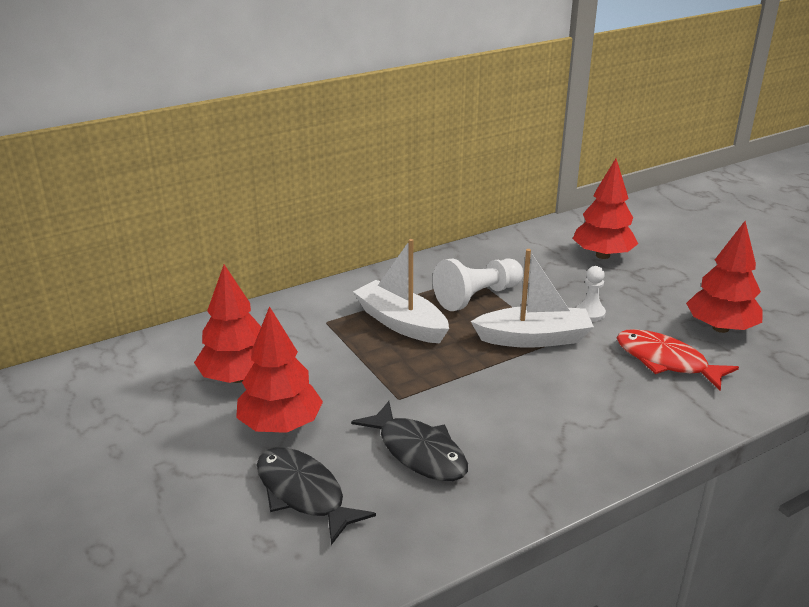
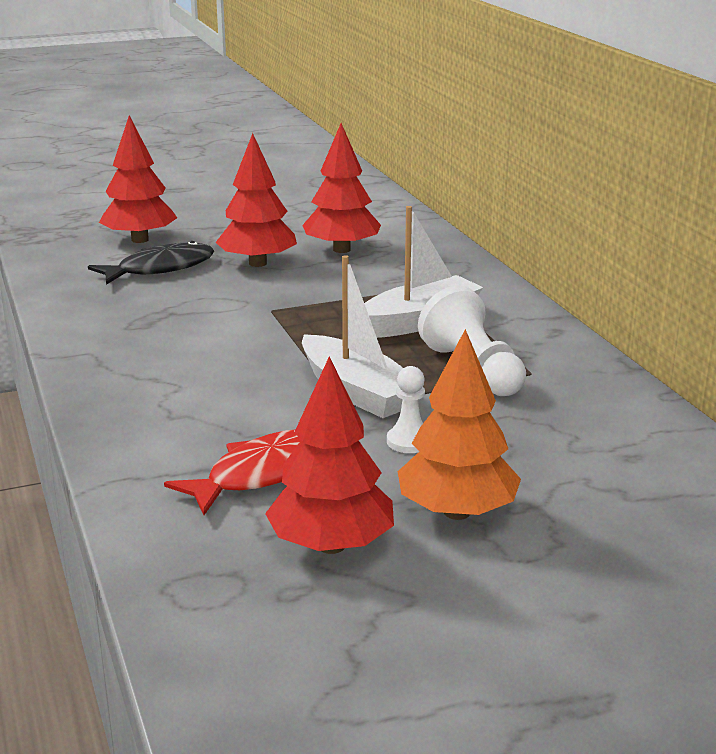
camera: 100 degrees right, 5 degrees down
black fish [351,401,468,481] -> none
white boat [471,249,594,348] -> white boat turned 45 degrees counterclockwise [302,255,403,418]
red tree [573,159,638,259] -> red tree moved to [99,115,177,243]
none -> orange tree [398,329,521,520]

